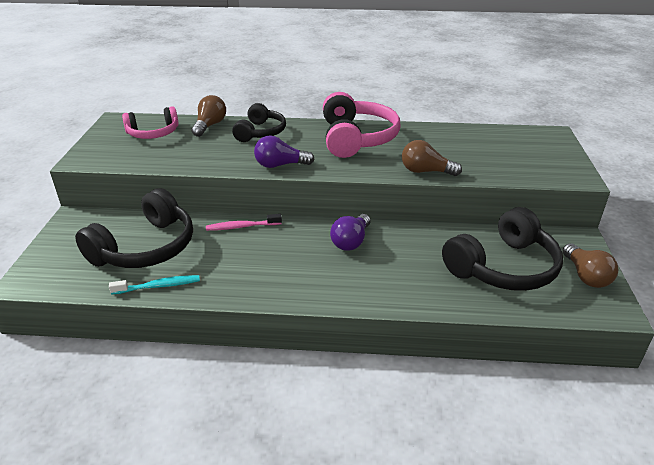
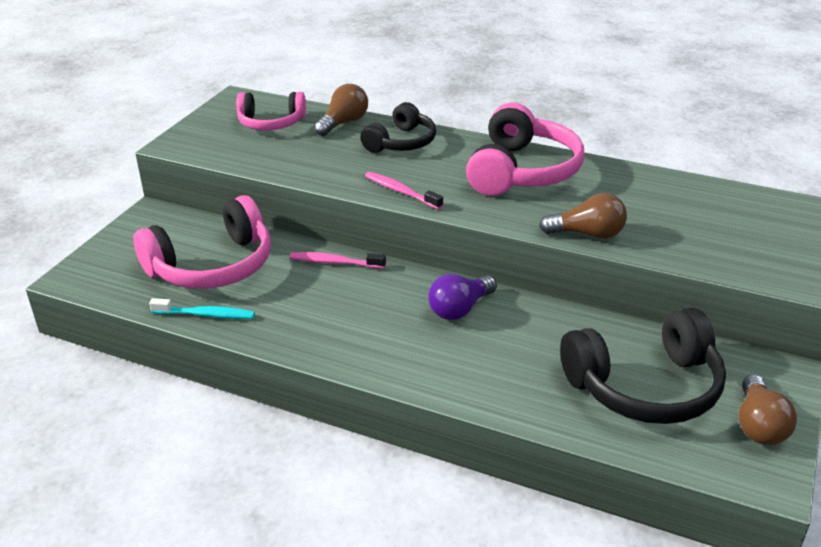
camera: 20 degrees right, 0 degrees up
black headphones [75,188,193,268] -> pink headphones [133,195,271,289]
purple light bulb [254,135,315,168] -> pink toothbrush [365,172,443,210]
brown light bulb [402,140,462,176] -> brown light bulb turned 150 degrees clockwise [539,193,627,239]

